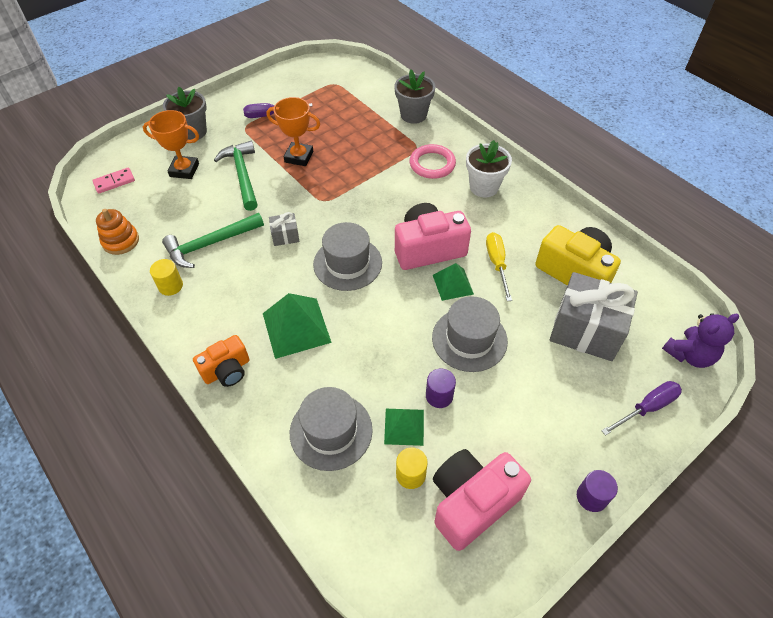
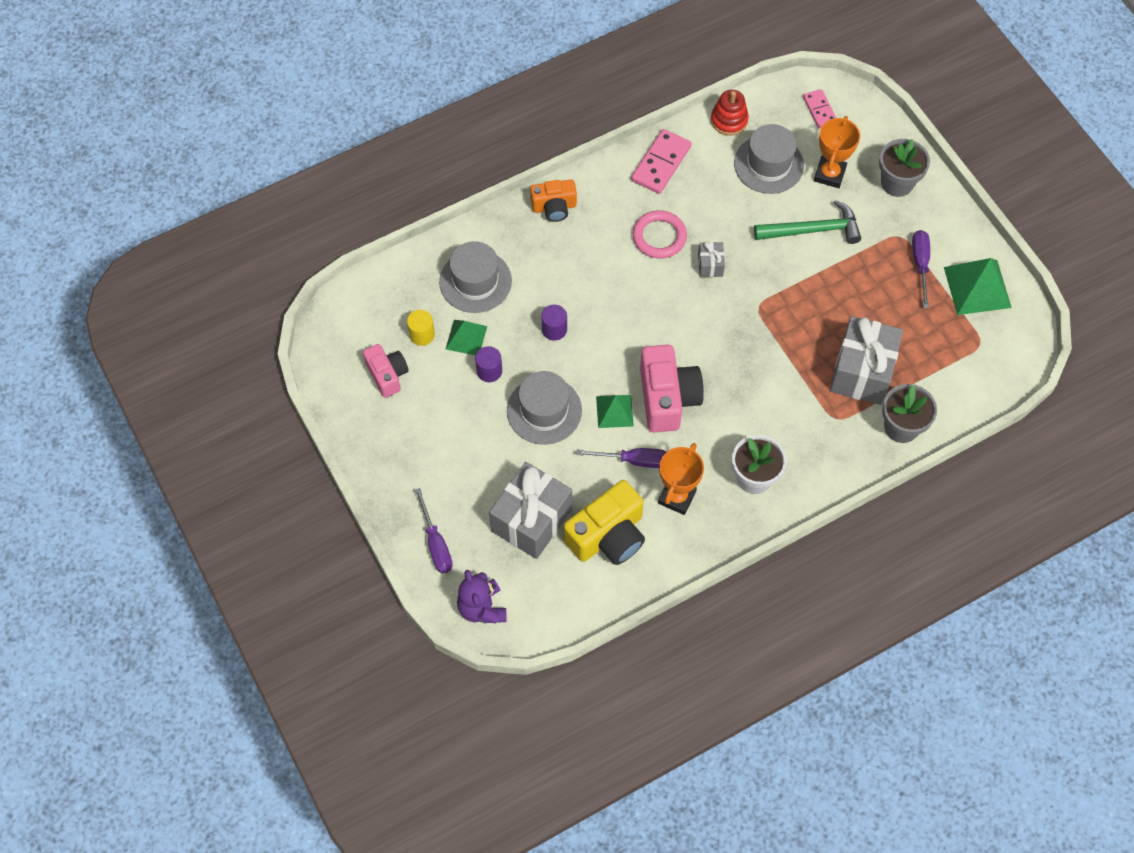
camera: 100 degrees right, 10 degrees up
orange stacking toy [96,209,139,255] -> red stacking toy [711,90,749,136]
yellow cylinder [150,259,183,296] -> pink domino [631,129,692,194]
green hammer [162,213,264,268] -> none
orange camera [193,335,249,387] -> orange camera turned 75 degrees counterclockwise [530,180,577,222]
green pyramid [263,293,332,359] -> green pyramid moved to [944,258,1012,315]
orange trophy [267,97,320,166] -> orange trophy moved to [658,443,704,515]
grey hat [313,222,382,291] -> grey hat moved to [734,124,804,194]
pink ring [410,144,456,179] -> pink ring moved to [633,210,687,259]
pink camera [433,449,531,551] -> pink camera [363,344,409,398], size x0.61
yellow screwdriver [486,232,512,301] -> purple screwdriver [576,448,666,468]
purple cylinder [577,470,618,512] -> purple cylinder moved to [541,305,567,341]
none -> grey gift [830,316,903,405]

